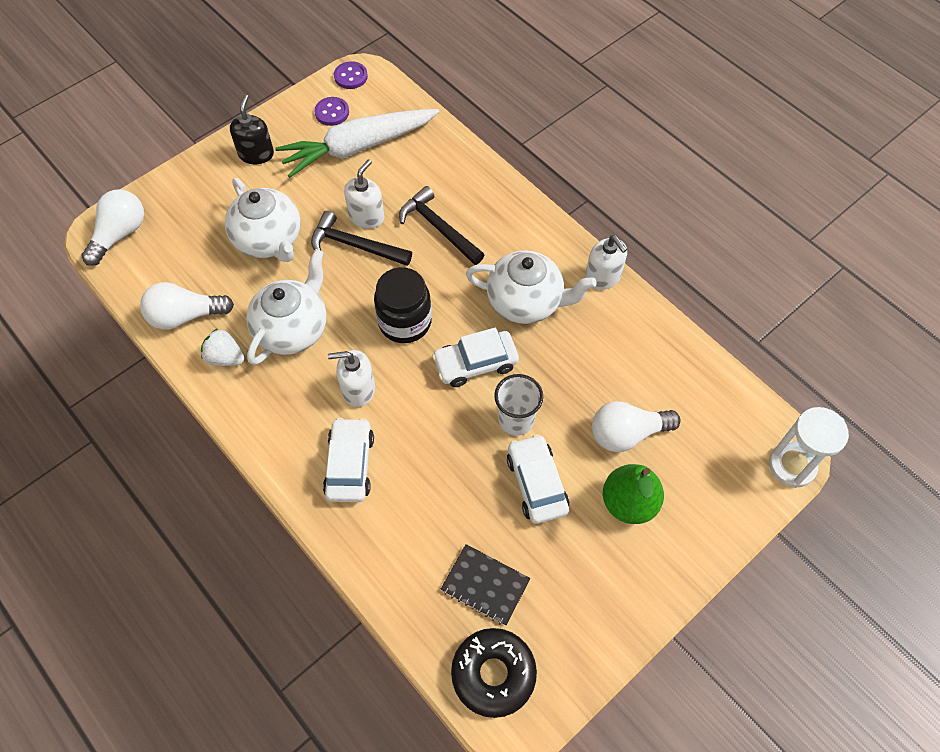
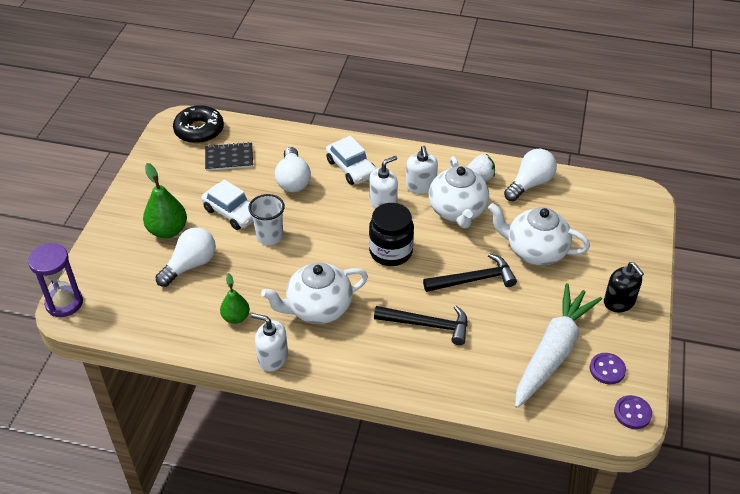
camera: 145 degrees right, 15 degrees down
white light bulb [81,189,144,266] -> white light bulb moved to [275,147,311,192]
white soap dispenser [344,159,384,229] -> white soap dispenser moved to [406,146,438,194]
white car [432,327,519,387] -> none
white hourglass [769,407,849,488] -> purple hourglass [28,243,83,317]
none -> green pear [220,273,250,324]

